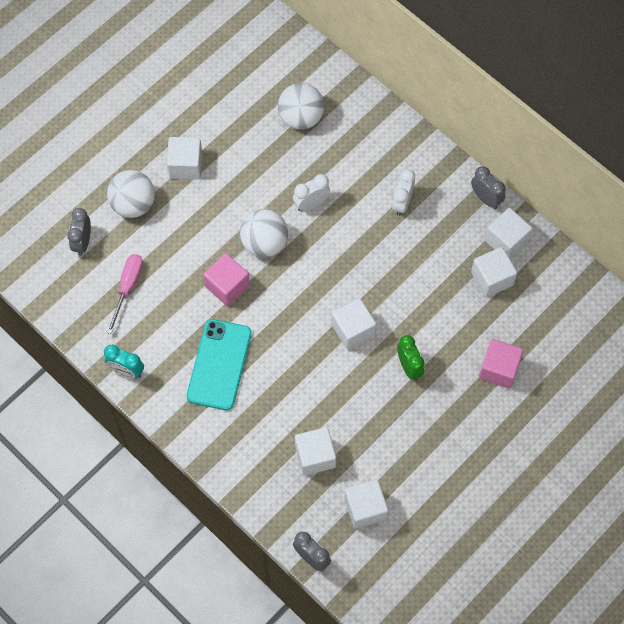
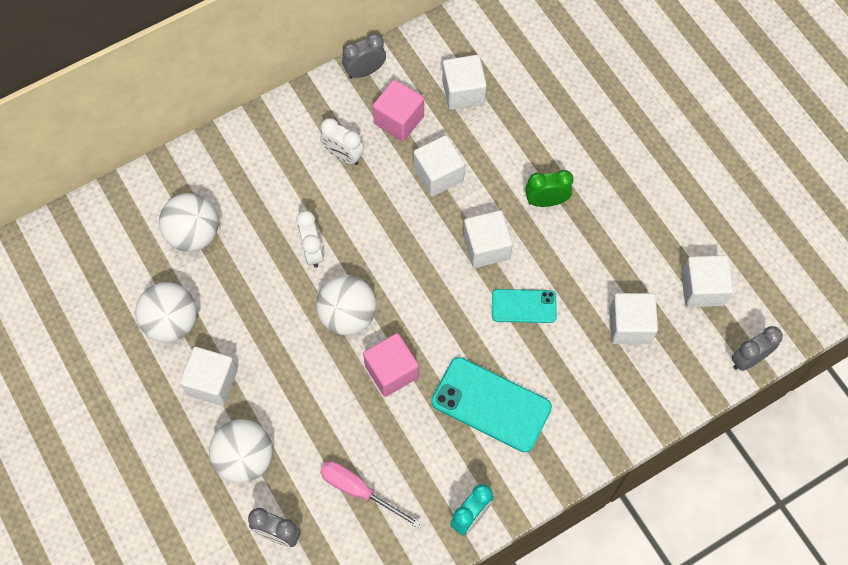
camera: 75 degrees left, 0 degrees up
pink cube [479,339,523,389] -> pink cube moved to [373,80,424,141]
white cube [485,208,532,258] -> white cube moved to [413,135,465,196]
none -> white ball [135,282,197,343]
none -> turquoise phone [492,289,557,323]

